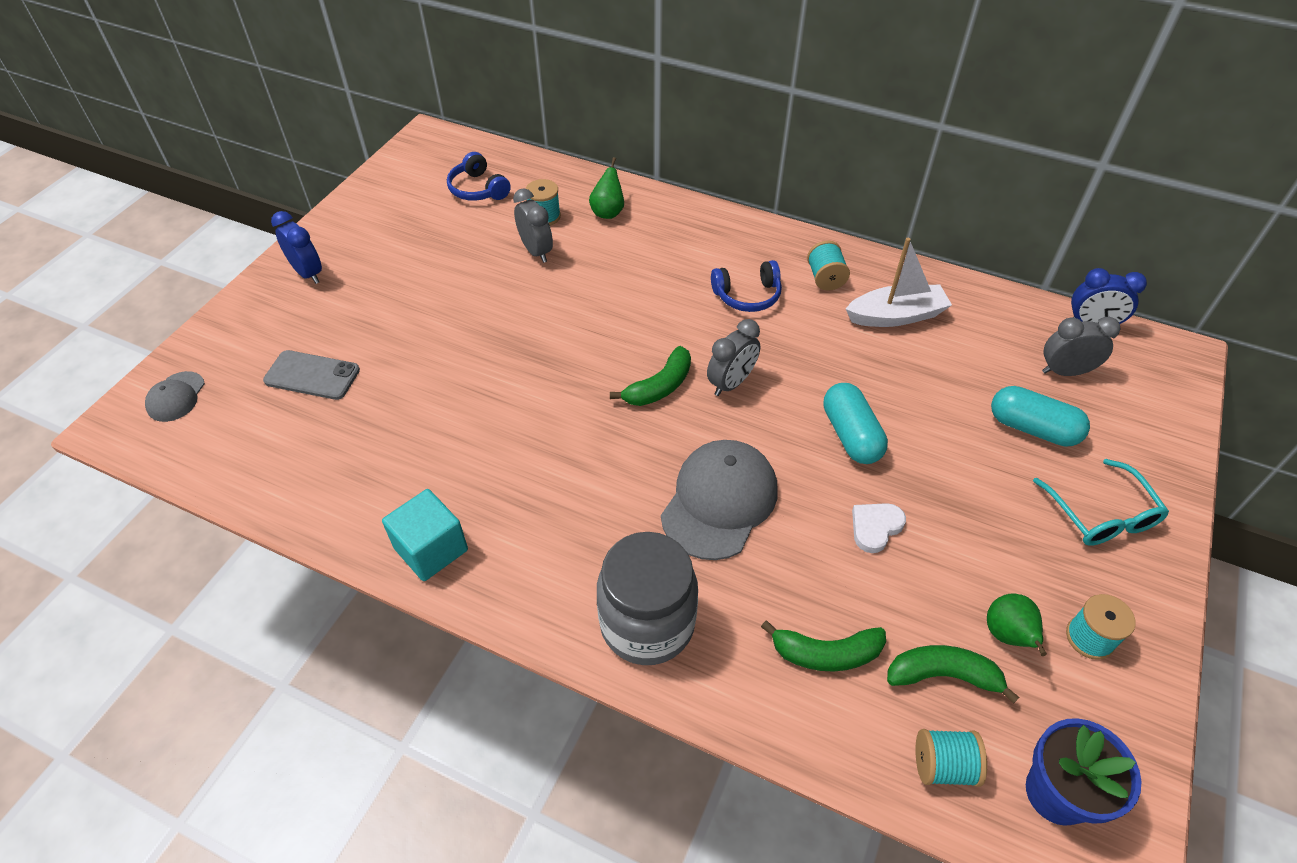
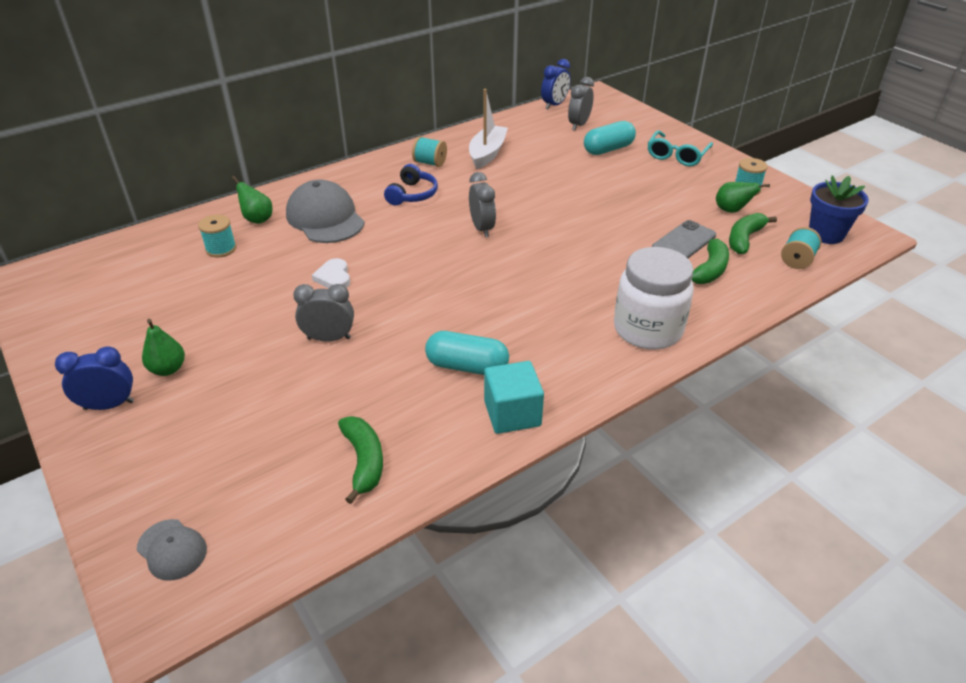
camera: 60 degrees left, 10 degrees down
grey phone [263,350,360,400] -> grey phone moved to [652,220,716,258]
blue headphones [447,152,511,201] -> none
grey clock [513,188,553,263] -> grey clock moved to [293,284,354,342]
grey jar [597,532,698,665] -> white jar [614,247,694,350]
green banana [610,346,691,406] -> green banana moved to [338,416,383,504]
grey cap [661,440,777,560] -> grey cap moved to [286,180,365,243]
turquoise capsule [823,383,888,464] -> turquoise capsule moved to [425,331,509,375]
white heart [852,503,906,553] -> white heart moved to [312,258,350,288]
turquoise glasses [1033,459,1169,546] -> turquoise glasses turned 105 degrees clockwise [648,131,713,166]
none -> green pear [142,319,185,376]

